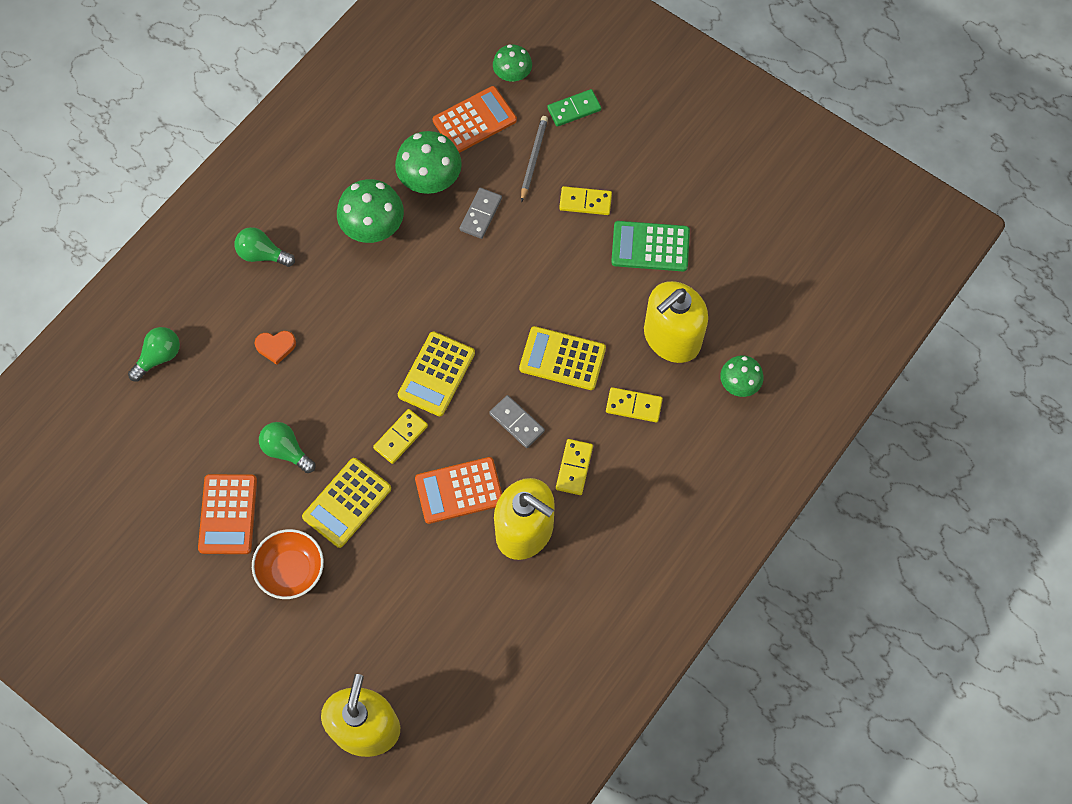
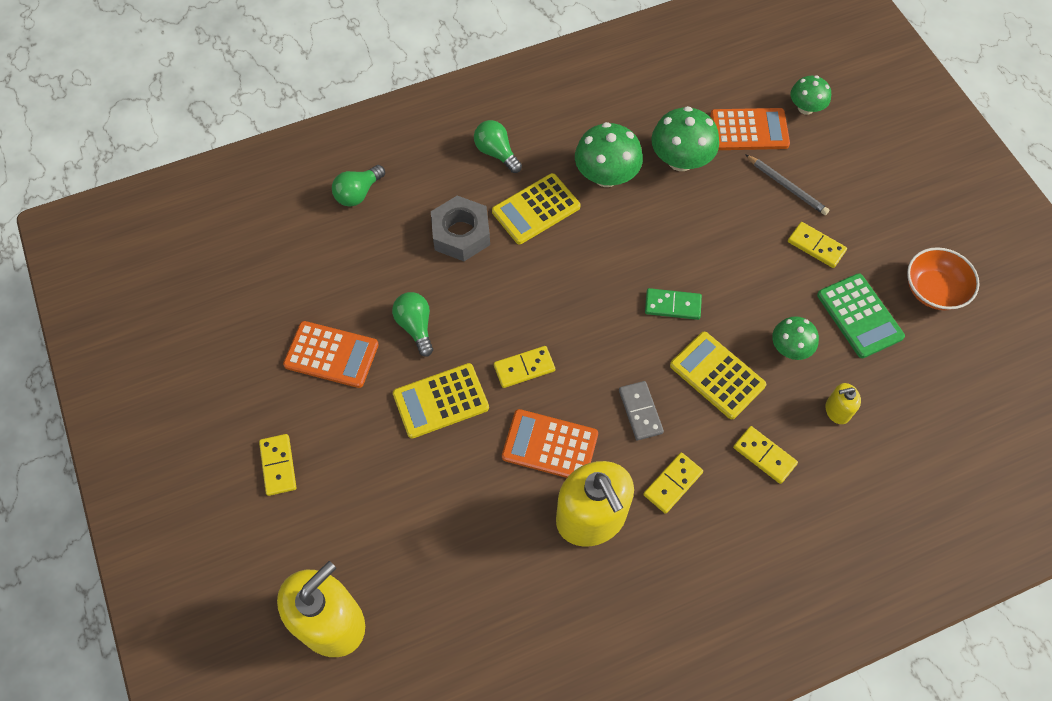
camera: 30 degrees right, 5 degrees down
green light bulb [128,327,180,381] -> green light bulb turned 150 degrees clockwise [332,165,385,207]
orange calculator [198,474,257,554] -> orange calculator turned 105 degrees counterclockwise [283,321,379,388]
orange bowl [252,529,324,599] -> orange bowl moved to [907,247,980,310]
orange heart [254,331,296,365] -> grey nut [431,195,490,261]
yellow calculator [398,332,475,416] -> yellow calculator moved to [492,173,581,244]
grey domino [460,188,502,239] -> none
grey pencil [521,116,548,202] -> grey pencil turned 90 degrees clockwise [745,154,829,215]
green domino [547,89,601,127] -> green domino moved to [645,288,702,320]
green calculator [611,221,690,271] -> green calculator turned 150 degrees counterclockwise [817,273,905,358]
yellow soap dispenser [644,281,708,363] -> yellow soap dispenser [825,383,861,424], size x0.44
green mushroom [720,355,763,397] -> green mushroom moved to [772,316,819,360]
none -> yellow domino [259,434,296,496]

